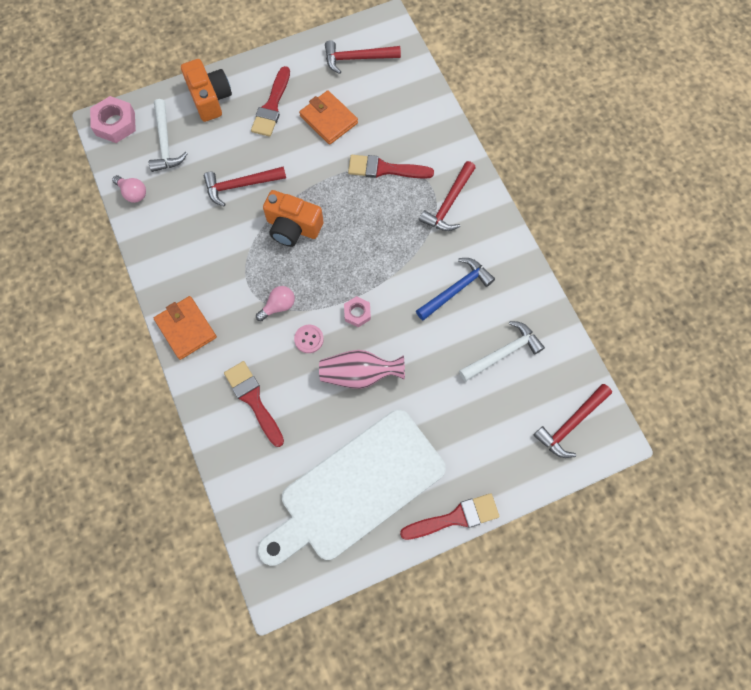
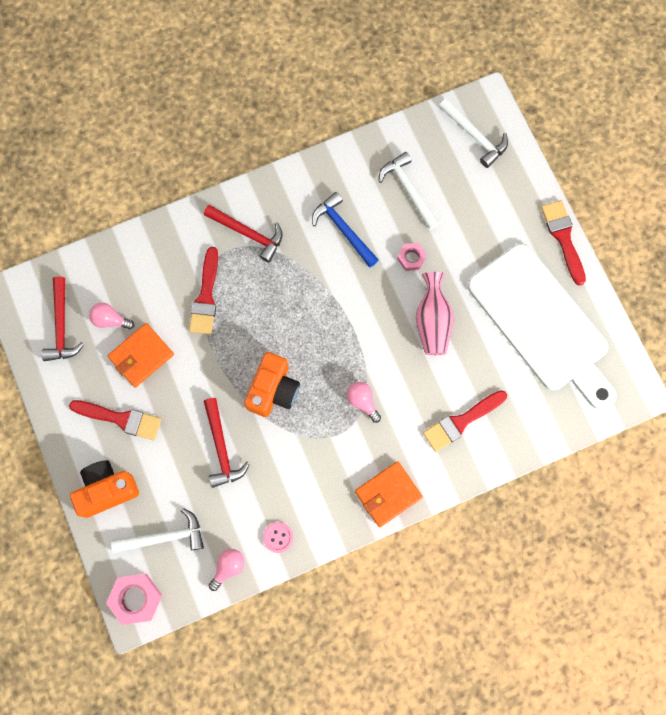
camera: 90 degrees left, 5 degrees up
pink button [294,325,324,353] -> pink button moved to [263,522,293,553]
pink nut [344,296,371,327] -> pink nut moved to [397,243,427,271]
red hammer [533,384,612,458] -> white hammer [439,98,508,168]
none -> pink light bulb [89,303,134,329]

